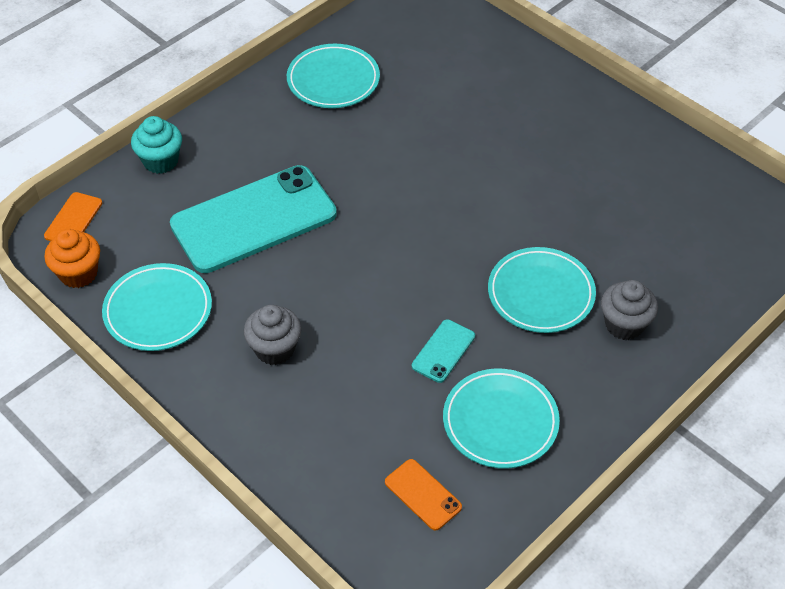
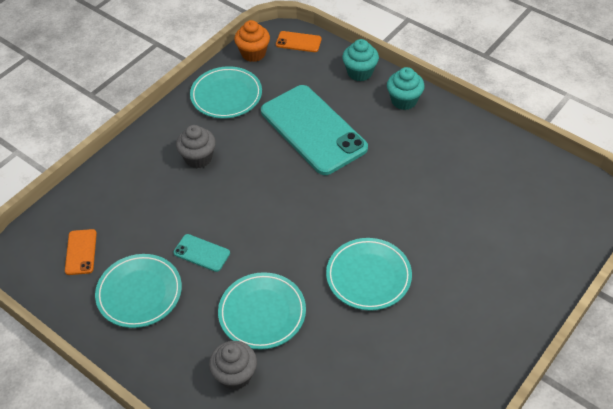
camera: 85 degrees right, 0 degrees up
turquoise plate [287,44,380,108] -> turquoise plate moved to [326,238,412,311]
orange phone [385,459,462,531] -> orange phone turned 45 degrees counterclockwise [65,229,97,275]
none -> turquoise cupcake [387,67,425,110]

